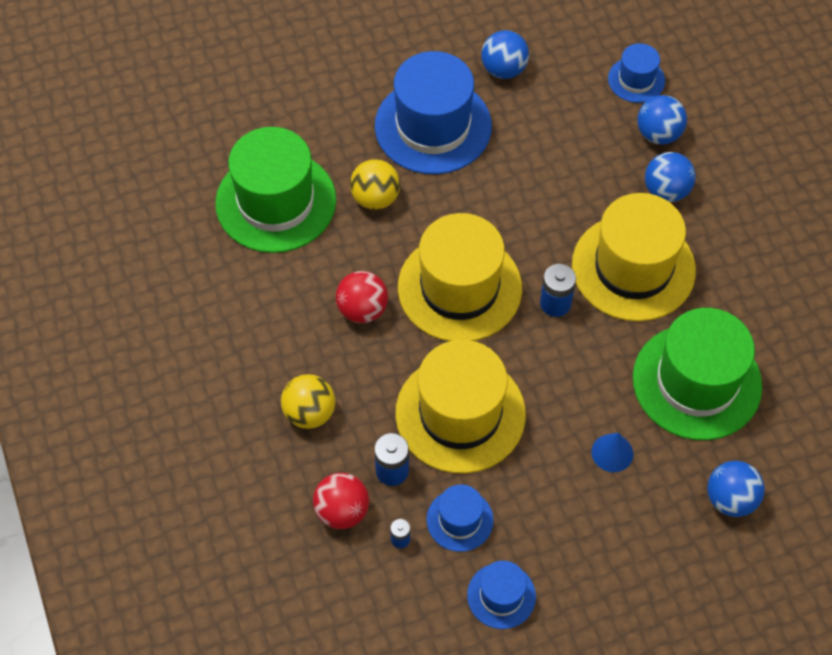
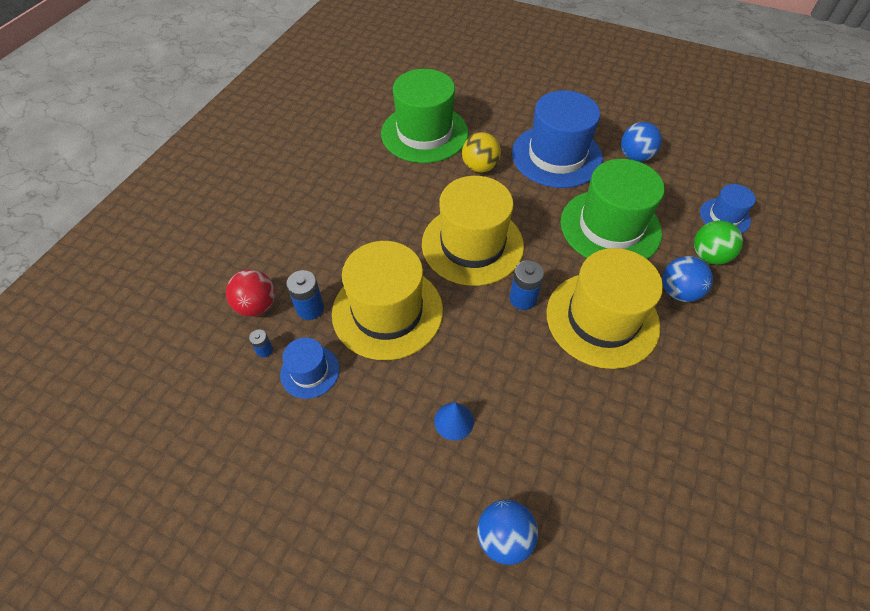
camera: 45 degrees right, 5 degrees down
yellow ball [281,374,335,429] -> none
red ball [336,271,388,323] -> none
blue hat [467,561,536,629] -> none
green hat [633,308,762,440] -> green hat moved to [561,159,665,259]
blue ball [637,95,687,145] -> green ball [694,220,743,265]

